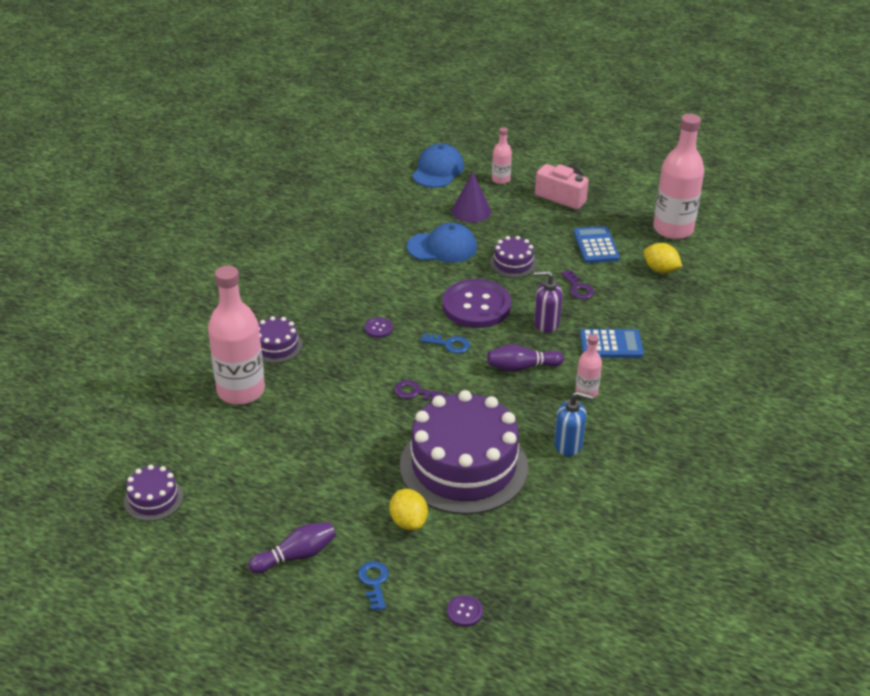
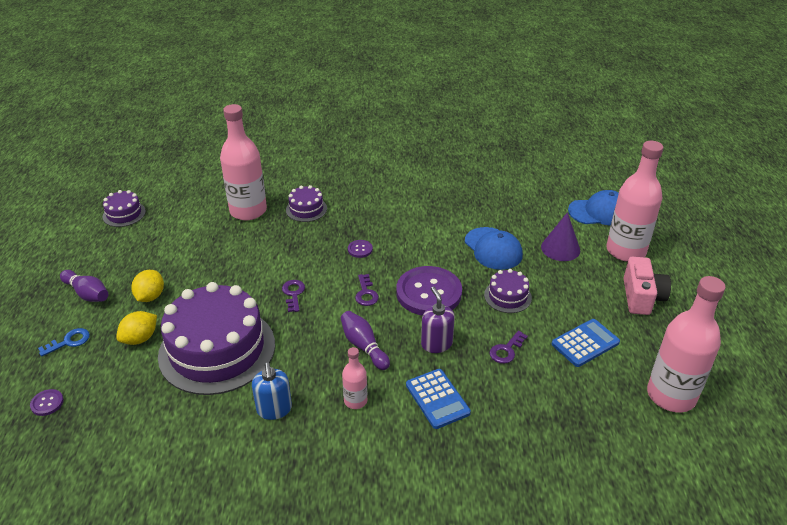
camera: 65 degrees right, 0 degrees up
blue key [421,333,470,354] -> purple key [355,274,379,306]
pink bottle [492,127,512,184] -> pink bottle [606,141,663,262], size x2.08
yellow lemon [644,243,682,273] -> yellow lemon moved to [131,270,164,302]

